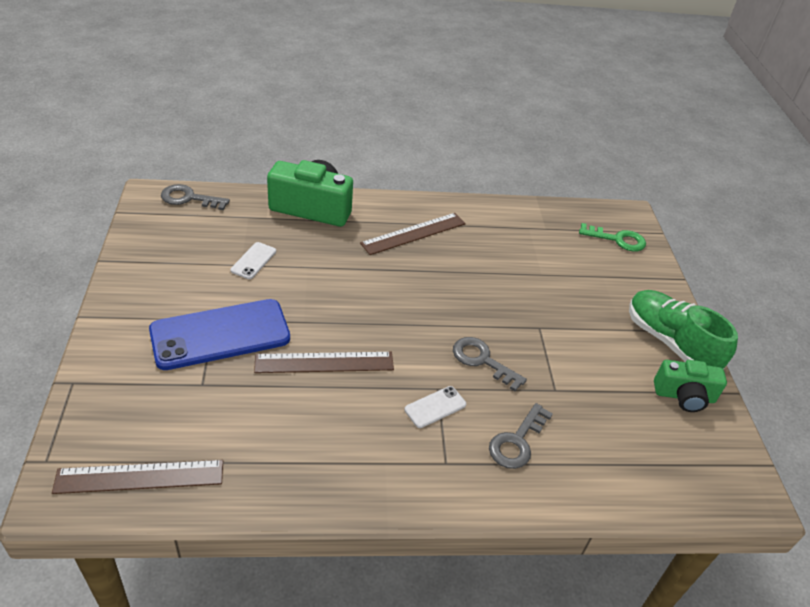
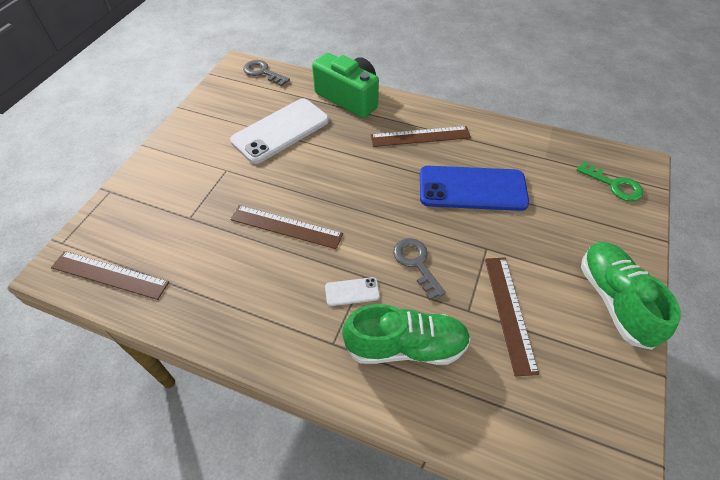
camera: 30 degrees right, 10 degrees up
blue phone [149,299,290,370] -> blue phone moved to [420,166,529,211]
white phone [230,242,276,279] -> white phone [230,98,329,164], size x2.31
grey key [489,403,553,469] -> green shoe [342,304,471,365]
green camera [654,360,727,412] -> none
none -> brown ruler [485,258,539,376]

